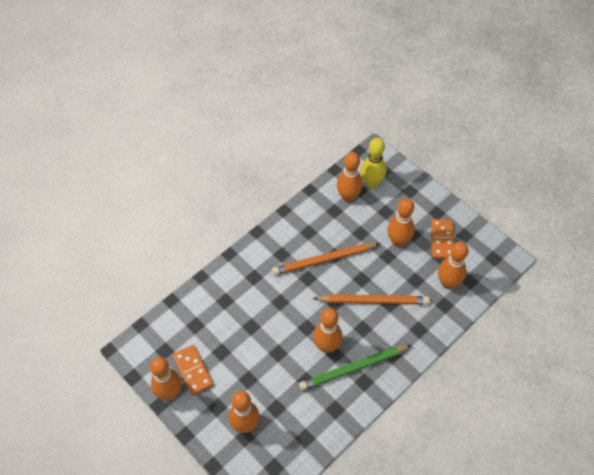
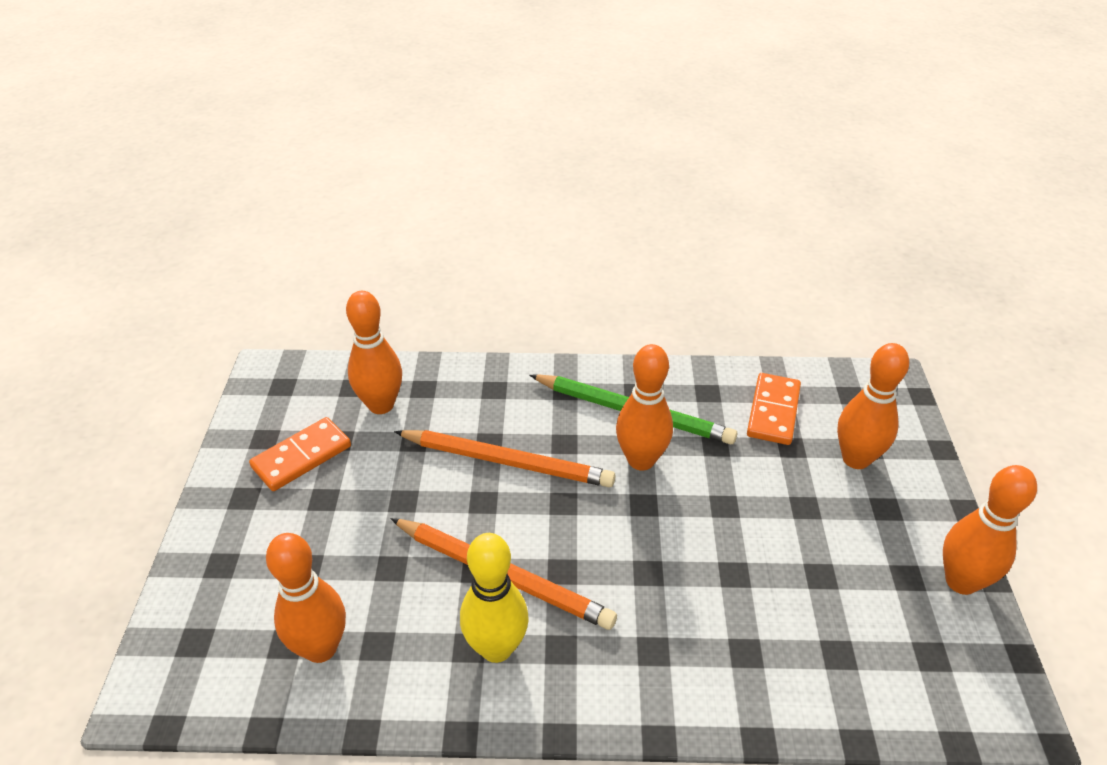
camera: 135 degrees left, 15 degrees down
orange domino [173,345,214,396] -> orange domino moved to [747,373,801,445]
orange pencil [313,294,430,305] -> orange pencil turned 150 degrees clockwise [394,430,616,487]
yellow bowling pin [361,138,386,188] -> yellow bowling pin moved to [460,533,529,663]
orange bowling pin [387,198,415,247] -> none

